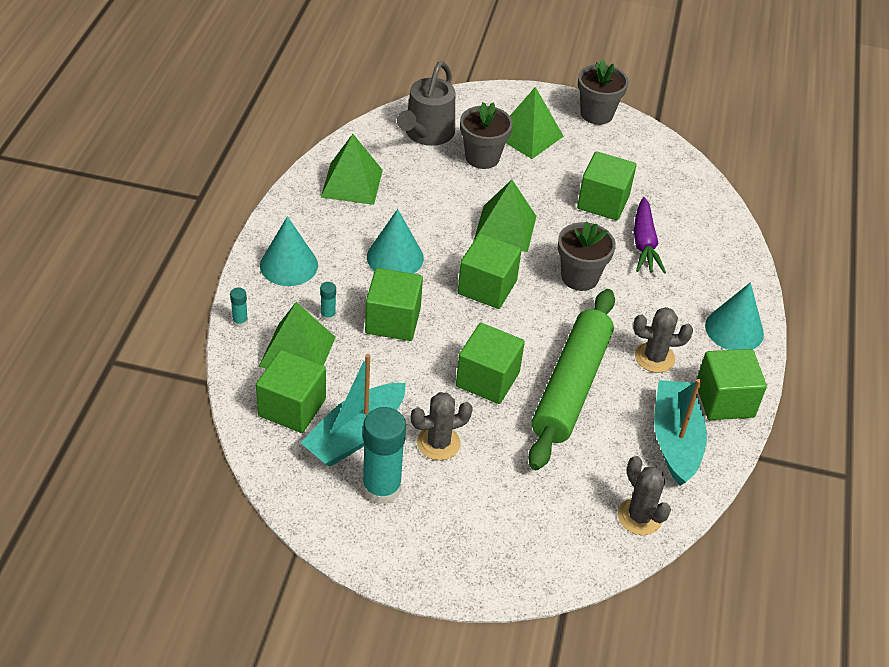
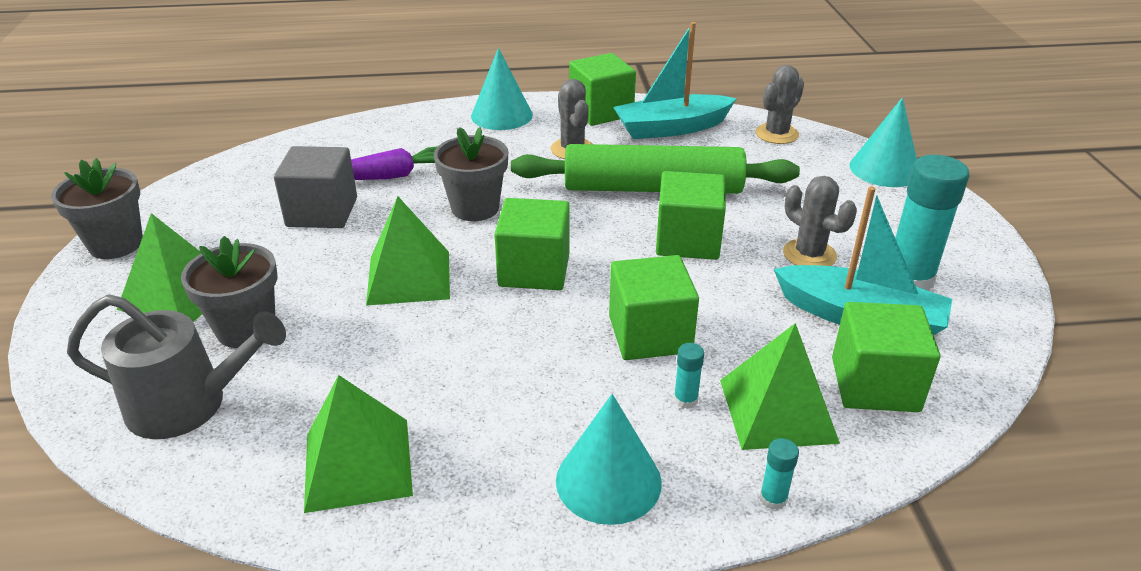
camera: 105 degrees left, 10 degrees down
turquoise cone [367,209,424,274] -> turquoise cone moved to [850,97,917,187]
green cube [577,151,636,221] -> grey cube [274,146,357,228]

